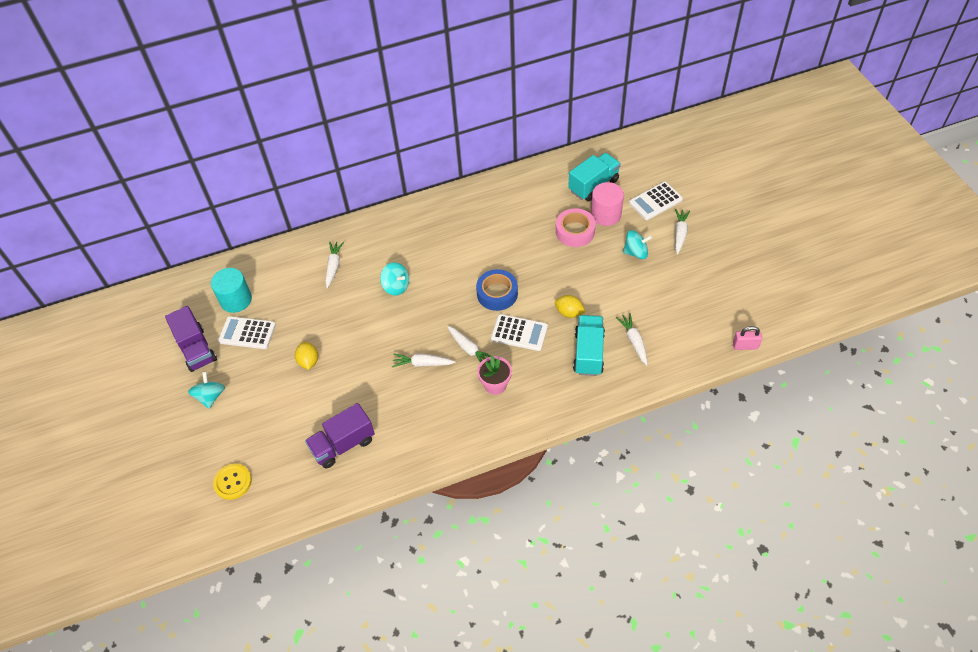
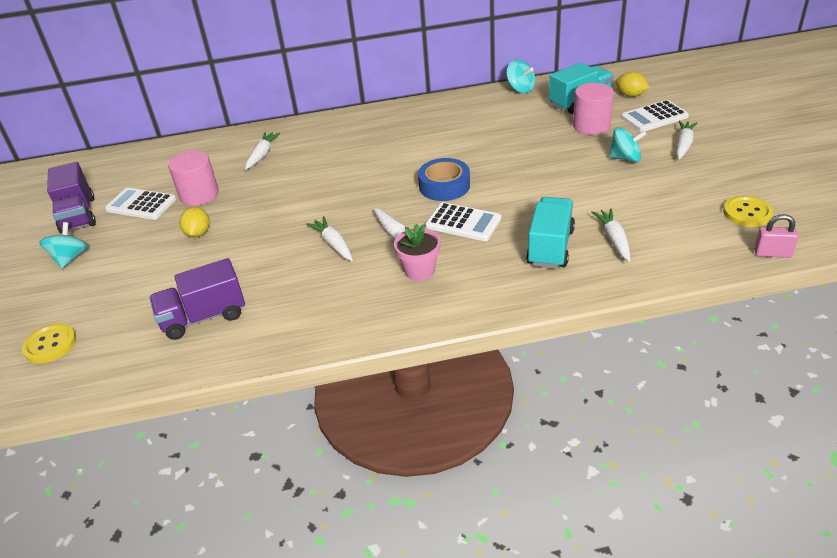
camera: 10 degrees right, 15 degrees down
turquoise cylinder [211,268,252,313] -> none
turquoise spinning top [380,262,409,296] -> turquoise spinning top moved to [506,60,536,93]
white carrot [392,354,455,367] -> white carrot turned 45 degrees clockwise [306,216,353,261]
yellow lemon [555,295,586,318] -> yellow lemon moved to [616,72,650,97]
pink tape [556,208,596,247] -> none
none -> pink cylinder [168,150,219,206]
none -> yellow button [723,196,773,227]

